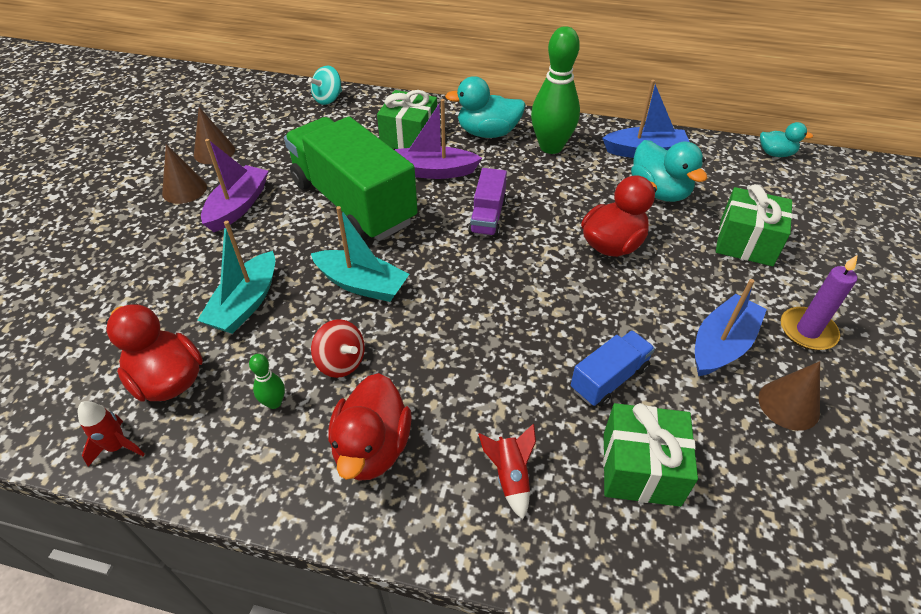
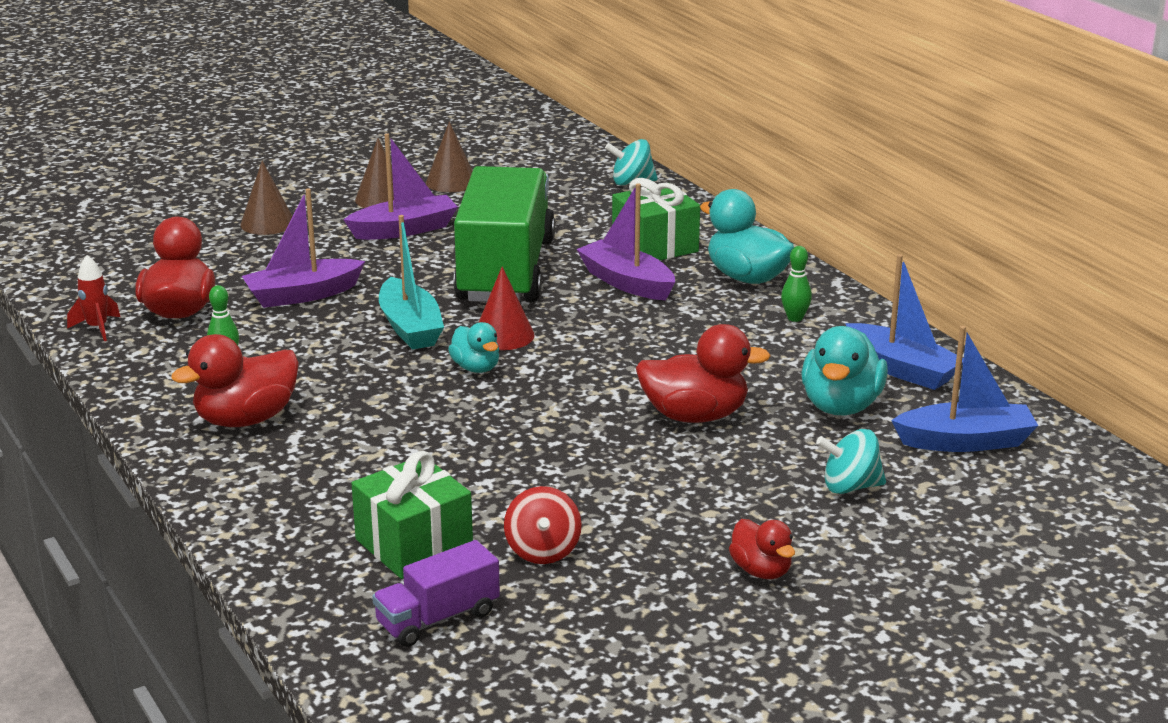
camera: 45 degrees right, 20 degrees down
turquoise boat [197,221,275,334] -> purple boat [242,188,365,308]
red spinning top [311,319,365,378] -> red spinning top moved to [504,486,582,564]
purple truck [468,168,507,237] -> purple truck moved to [372,540,500,647]
red rocket [478,424,536,520] -> none
green bowling pin [531,26,580,154] -> green bowling pin [781,246,812,322], size x0.43
blue truck [571,330,655,407] -> none
blue boat [695,279,767,376] -> blue boat moved to [891,326,1038,452]
green gift [716,184,793,266] -> turquoise spinning top [816,429,886,494]
brown cone [758,361,820,431] -> brown cone moved to [241,161,293,235]
turquoise duck [760,122,813,157] -> turquoise duck moved to [448,322,499,373]
purple candle [781,254,858,350] -> red duck [729,519,795,579]
none -> red cone [478,266,535,350]

